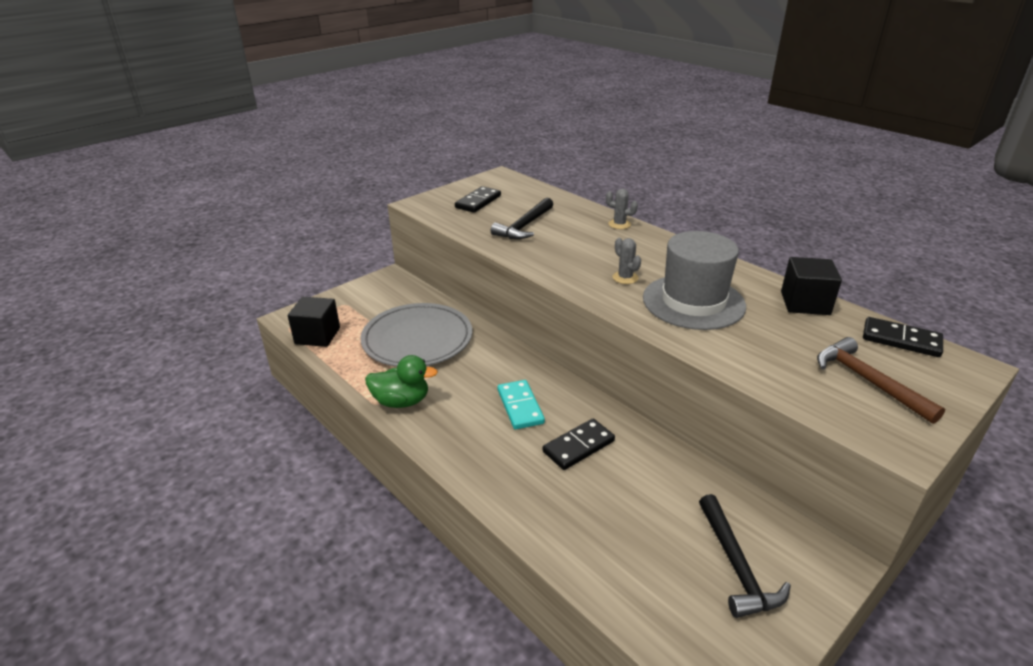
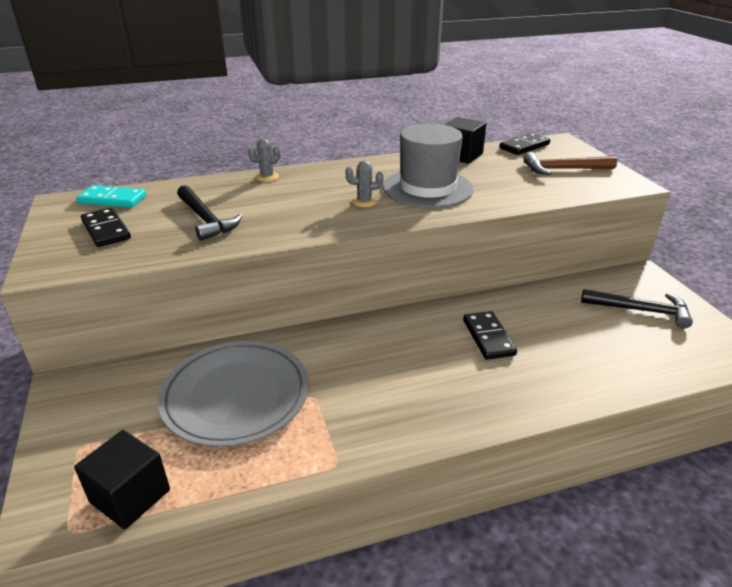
camera: 65 degrees left, 0 degrees up
green duck [365,355,438,408] -> none
turquoise domino [498,380,545,429] -> turquoise domino moved to [76,185,146,208]

